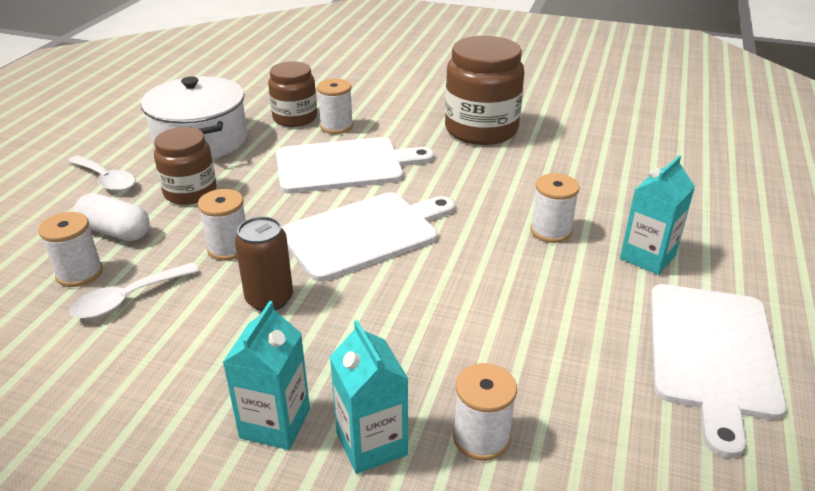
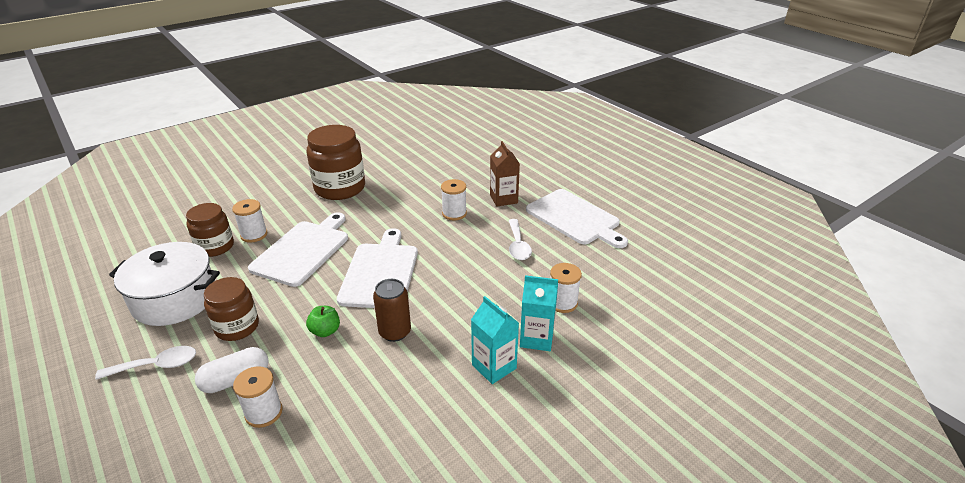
camera: 55 degrees left, 0 degrees up
white spoon [69,263,199,319] -> white spoon moved to [508,219,532,260]
white spool [198,189,246,261] -> green apple [306,306,340,337]
turquoise carton [620,155,695,275] -> brown carton [490,141,520,207]

